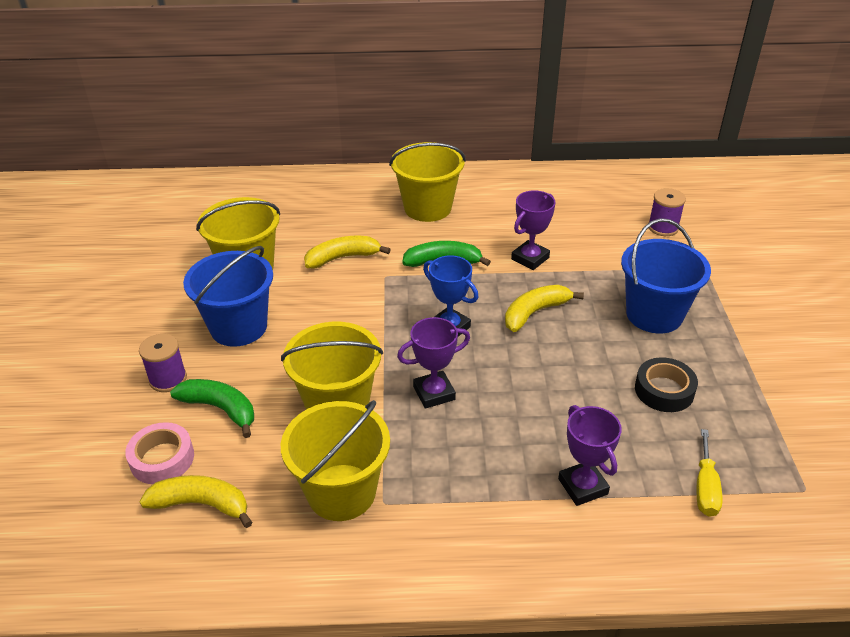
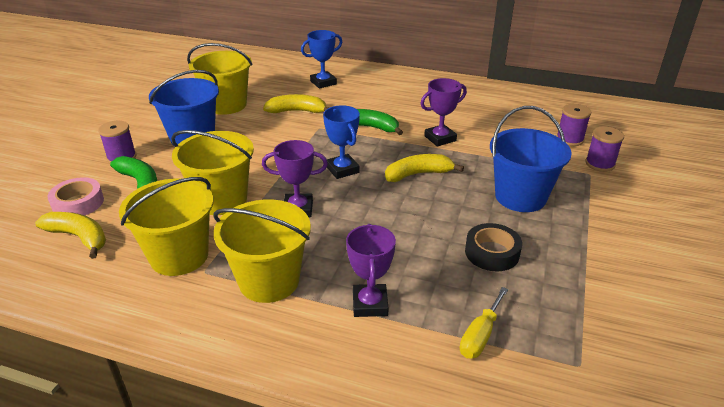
camera: 20 degrees right, 5 degrees down
yellow bucket [389,142,466,222] -> yellow bucket moved to [213,200,311,303]
none -> blue trophy [301,30,342,89]
none -> purple spool [585,126,624,172]

